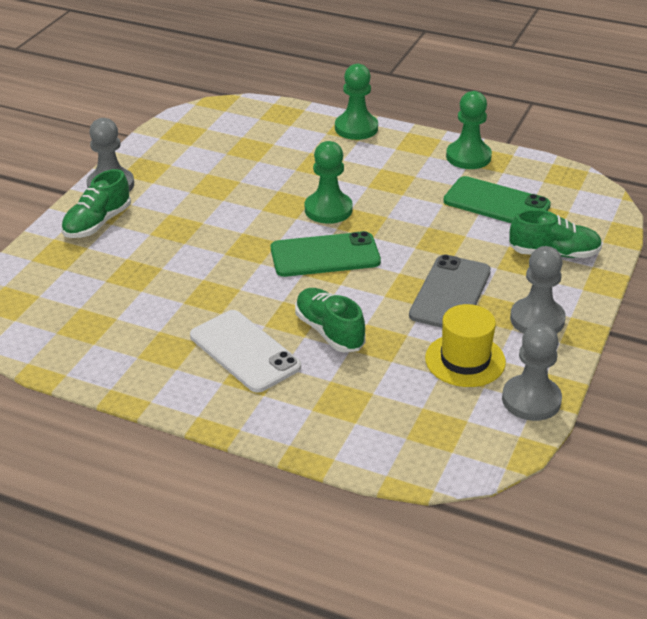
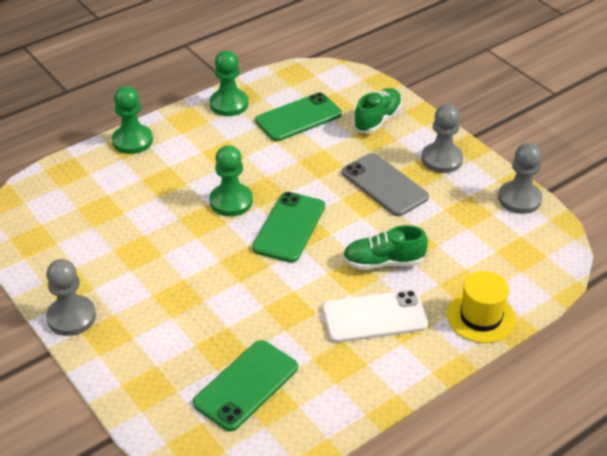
camera: 60 degrees left, 5 degrees up
green shoe [61,169,131,238] -> none
yellow hat [425,304,506,387] -> yellow hat moved to [447,271,516,343]
none -> green phone [193,340,298,431]

